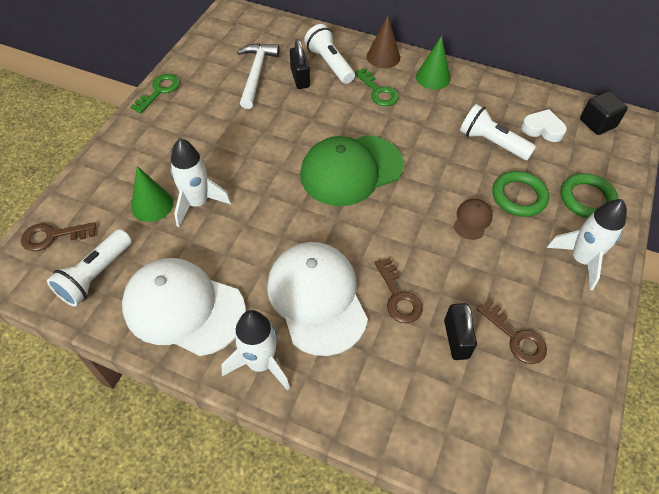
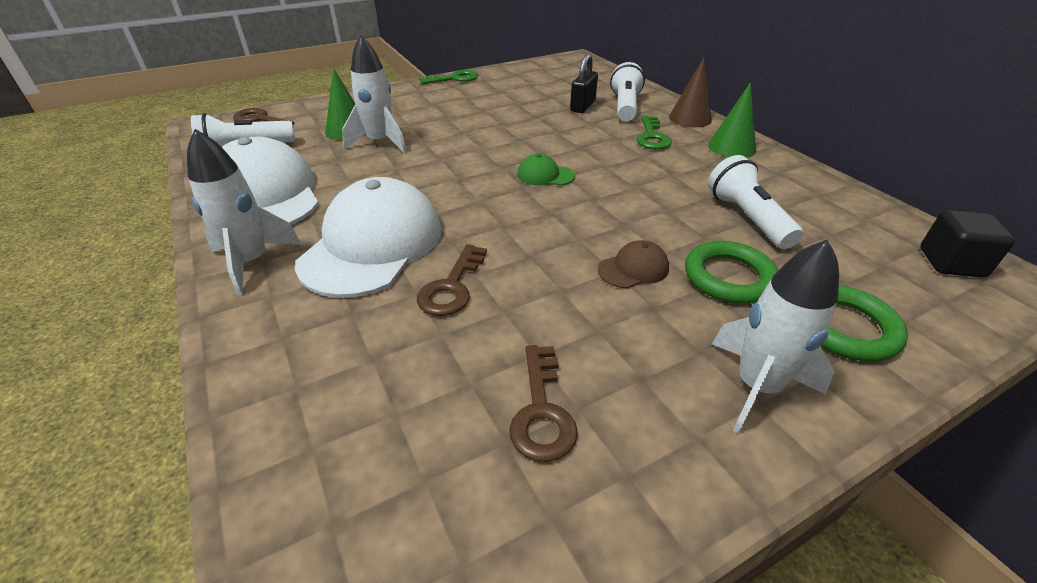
camera: 40 degrees right, 15 degrees down
white hammer [237,43,280,109] -> none
green cap [300,135,404,206] -> green cap [517,154,575,186], size x0.43
black padlock [444,303,477,360] -> none
white heart [521,109,567,142] -> none

